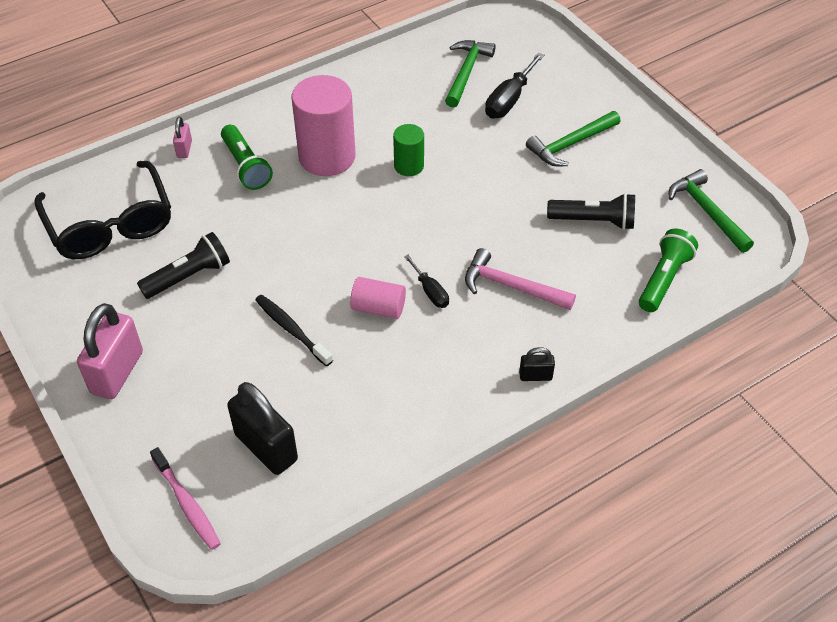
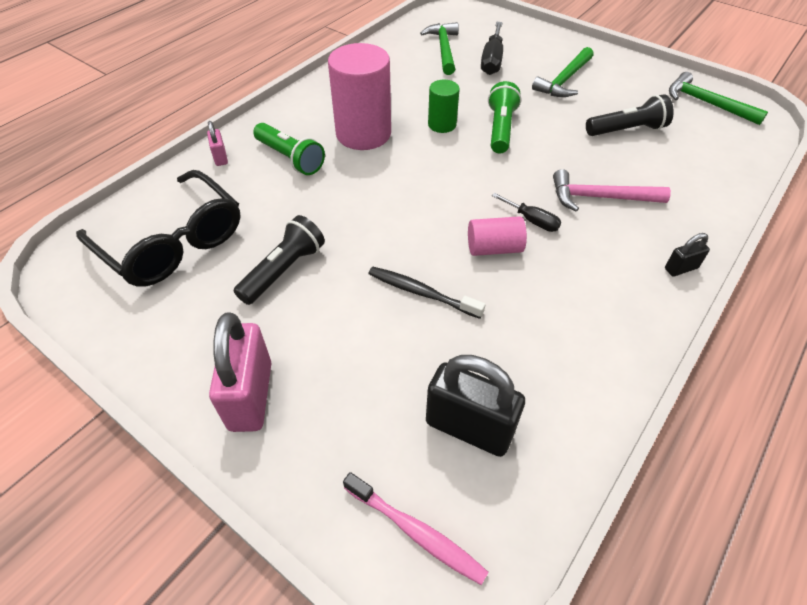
camera: 20 degrees left, 0 degrees up
green flashlight [639,229,698,312] -> green flashlight moved to [488,81,521,153]

